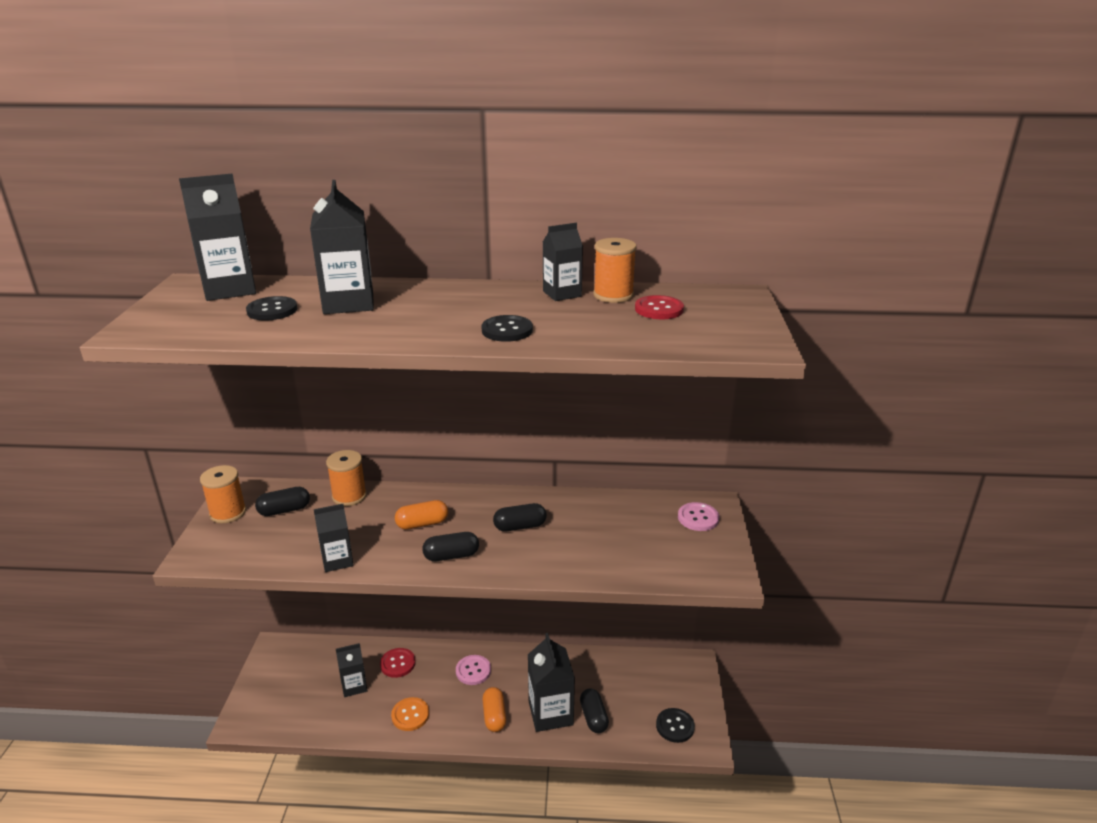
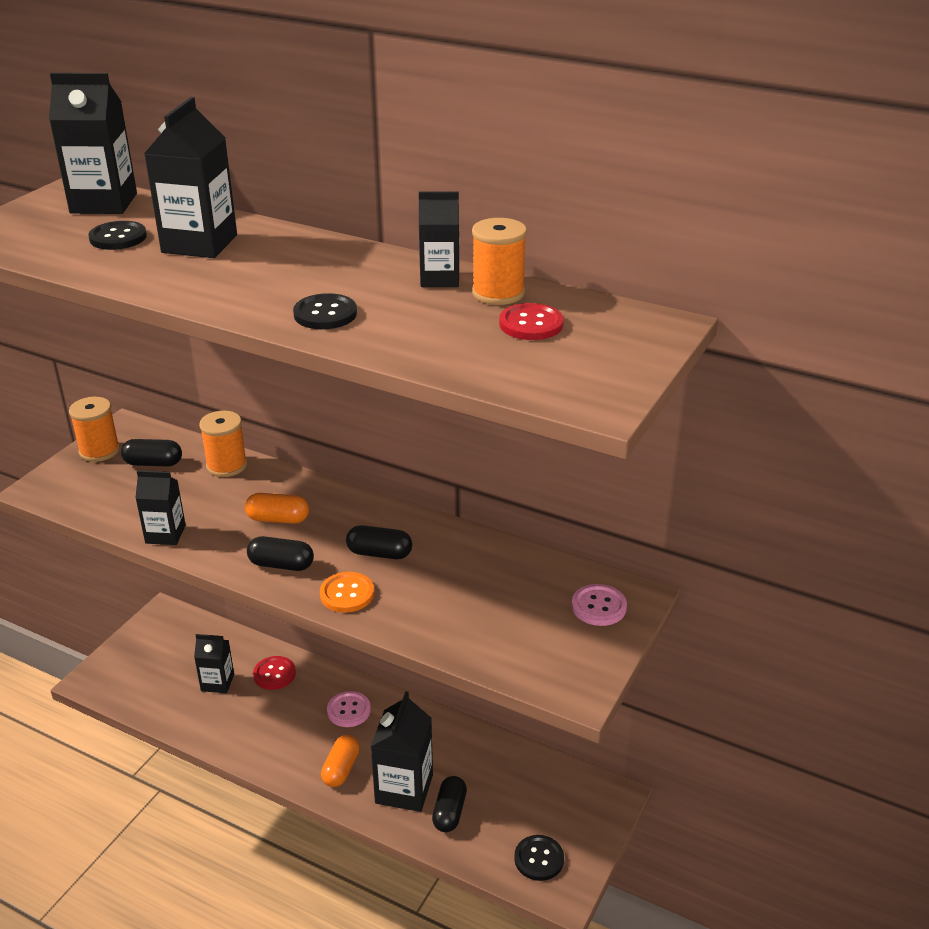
camera: 25 degrees right, 5 degrees up
orange button [391,697,429,731] -> orange button moved to [320,572,374,613]

